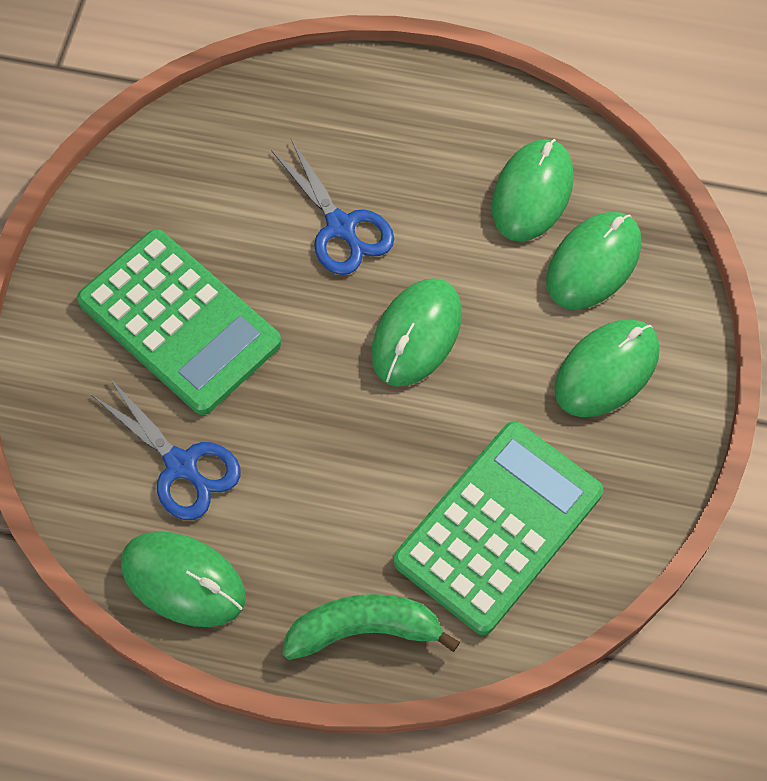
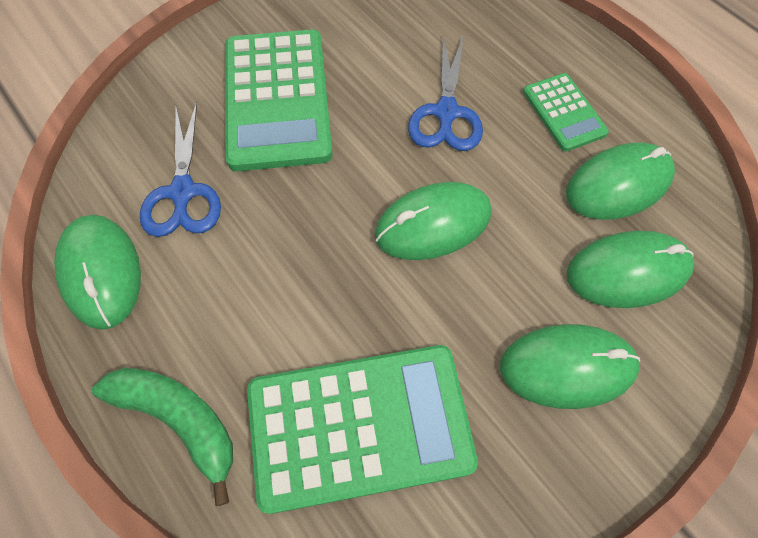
camera: 40 degrees right, 0 degrees up
none -> green calculator [523,73,609,151]

